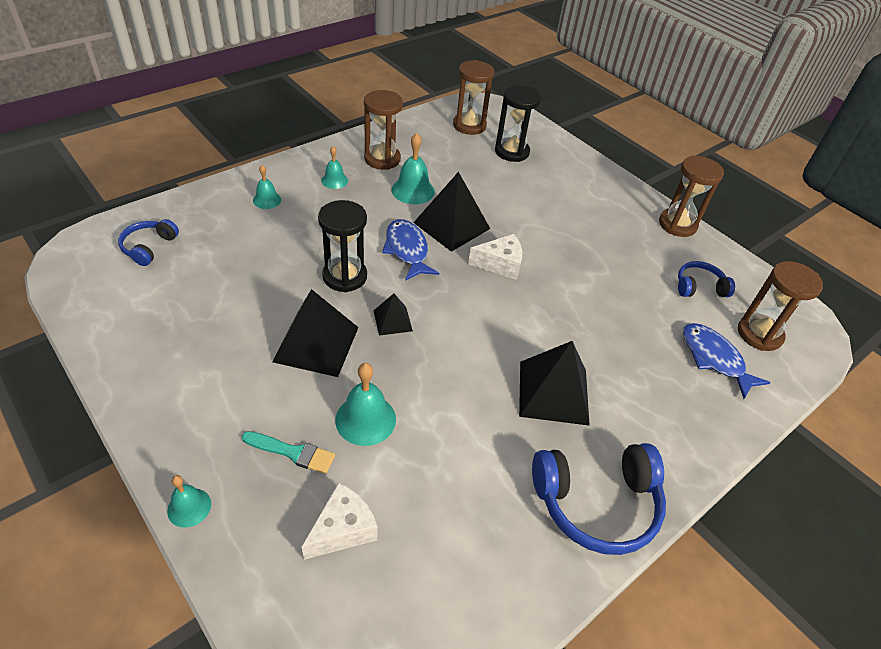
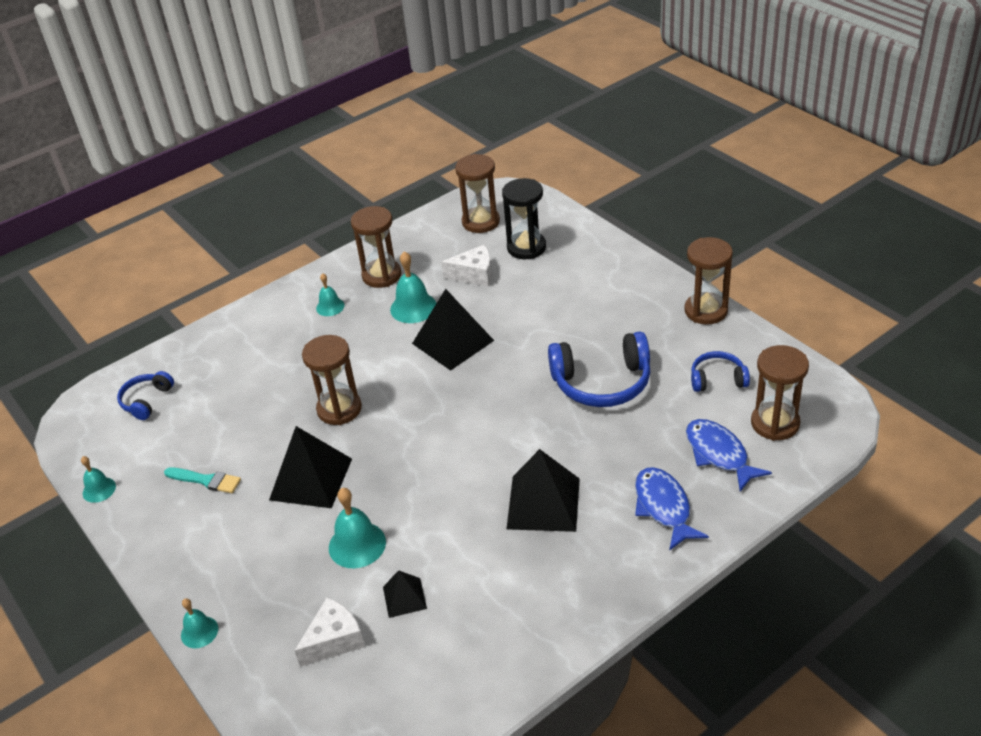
camera: 10 degrees right, 5 degrees down
turquoise brush [242,431,335,474] -> turquoise brush moved to [164,467,241,493]
turquoise bell [253,165,281,209] -> turquoise bell moved to [81,456,116,503]
black hourglass [318,200,367,292] -> brown hourglass [302,335,362,425]
black pyramid [374,293,413,336] -> black pyramid moved to [383,570,427,618]
blue fish [382,219,439,281] -> blue fish moved to [635,467,709,551]
white cheese [468,234,522,280] -> white cheese moved to [442,245,492,287]
blue headphones [532,443,666,555] -> blue headphones moved to [548,332,651,407]

